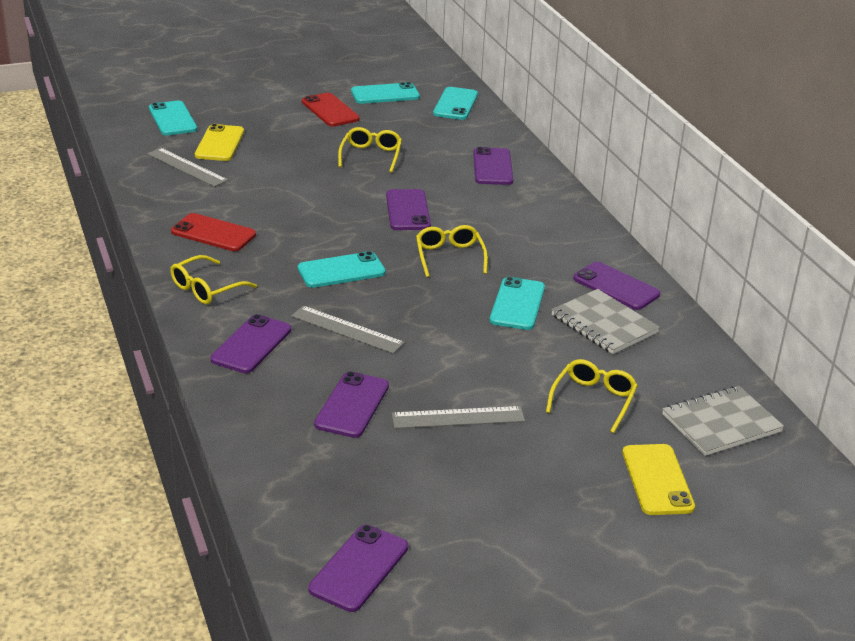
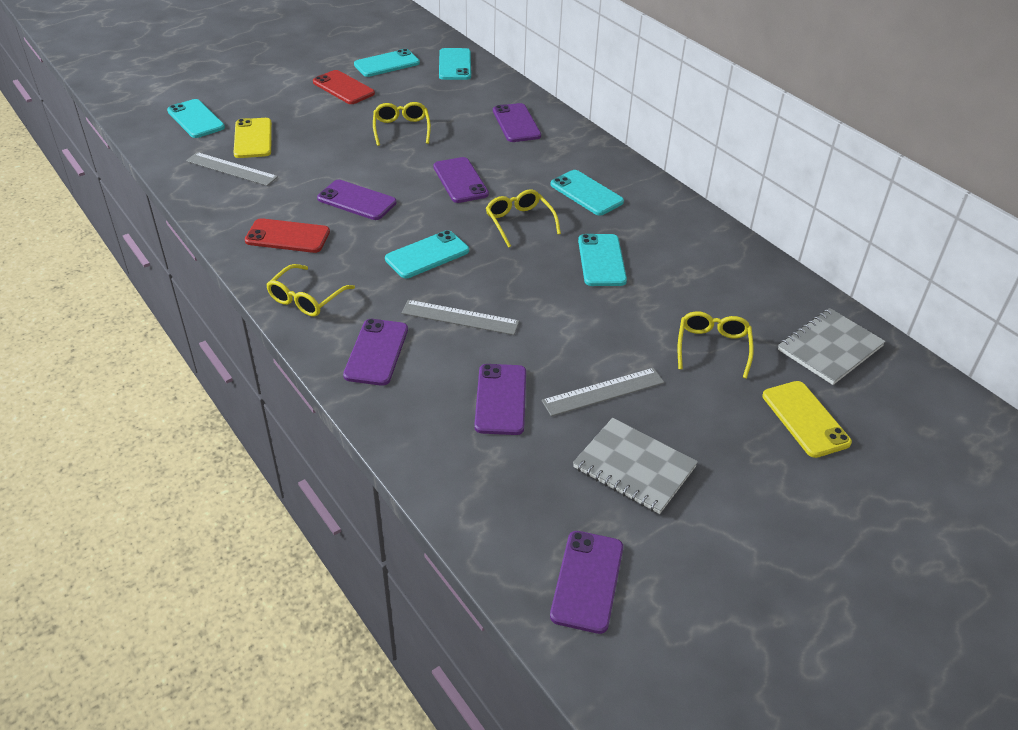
camera: 15 degrees left, 10 degrees up
grey notebook [551,289,660,354] -> grey notebook moved to [573,418,698,514]
purple phone [573,262,661,310] -> purple phone moved to [317,180,397,220]
none -> turquoise phone [550,170,624,216]

